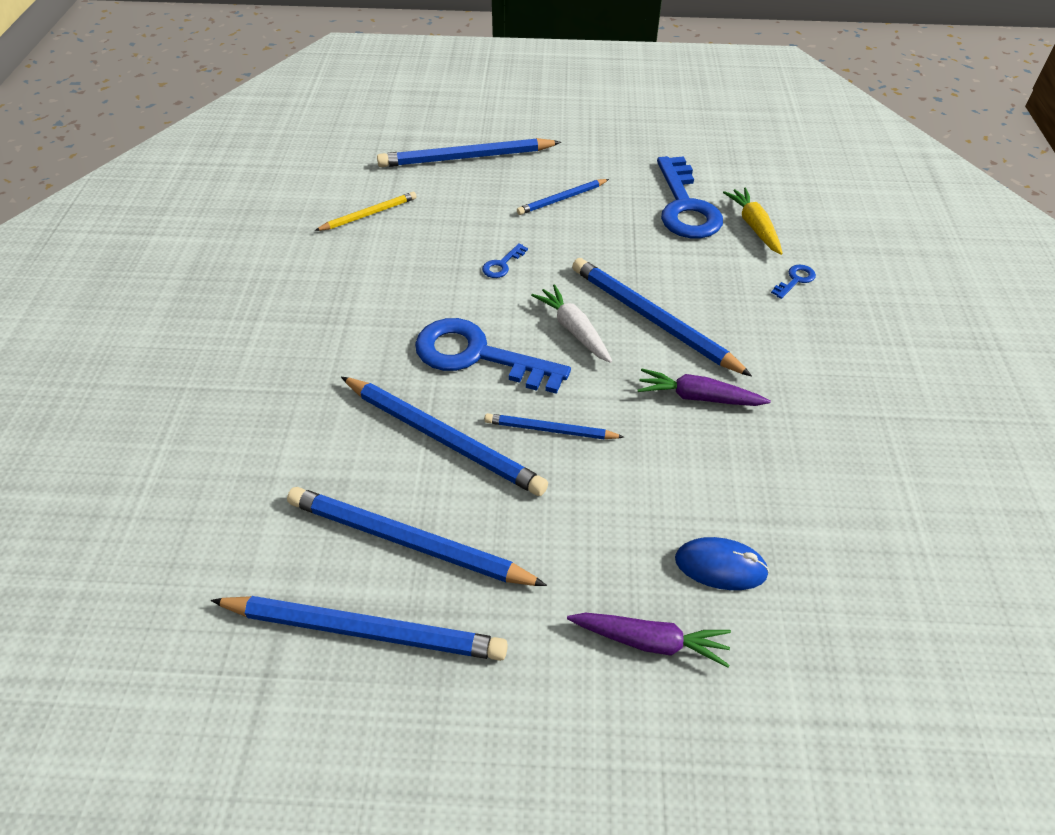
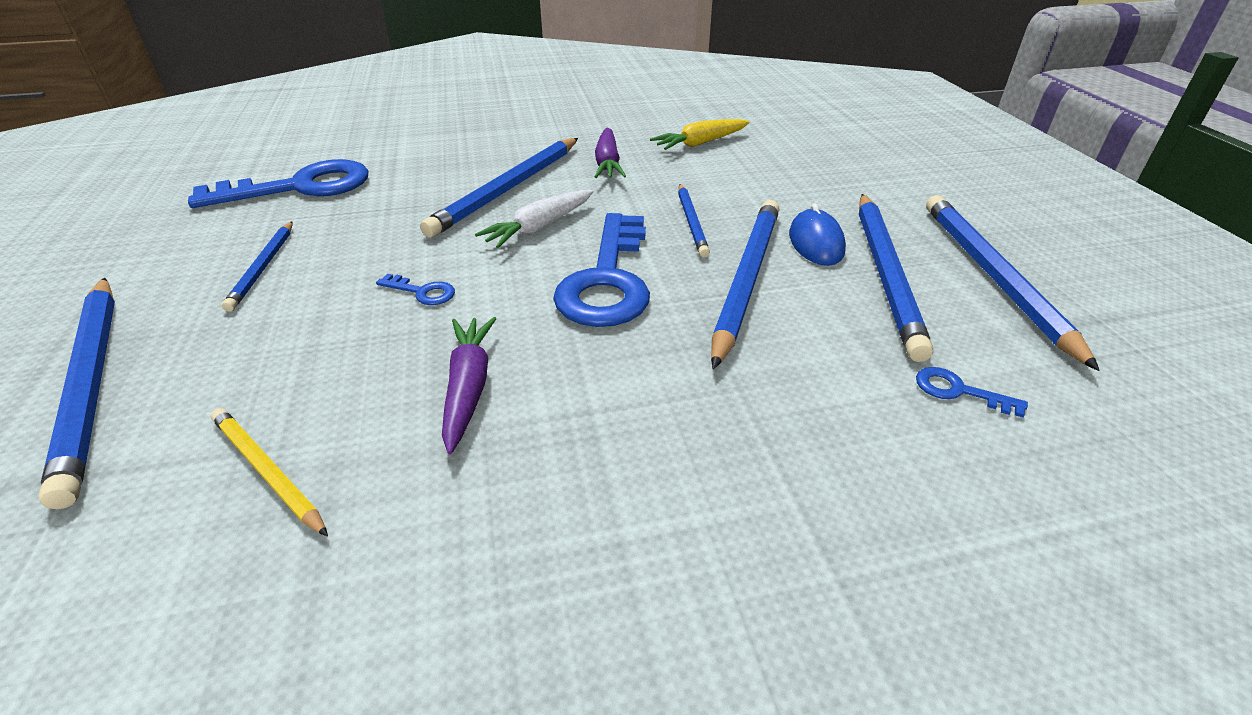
camera: 105 degrees left, 10 degrees down
blue pencil [517,179,609,215] -> blue pencil turned 45 degrees clockwise [222,221,293,312]
purple carrot [567,613,731,667] -> purple carrot moved to [442,317,497,454]
blue mouse [675,537,769,590] -> blue mouse moved to [789,203,846,266]
yellow carrot [723,187,783,255] -> yellow carrot moved to [650,119,750,150]
blue key [771,265,816,299] -> blue key moved to [916,367,1028,418]

